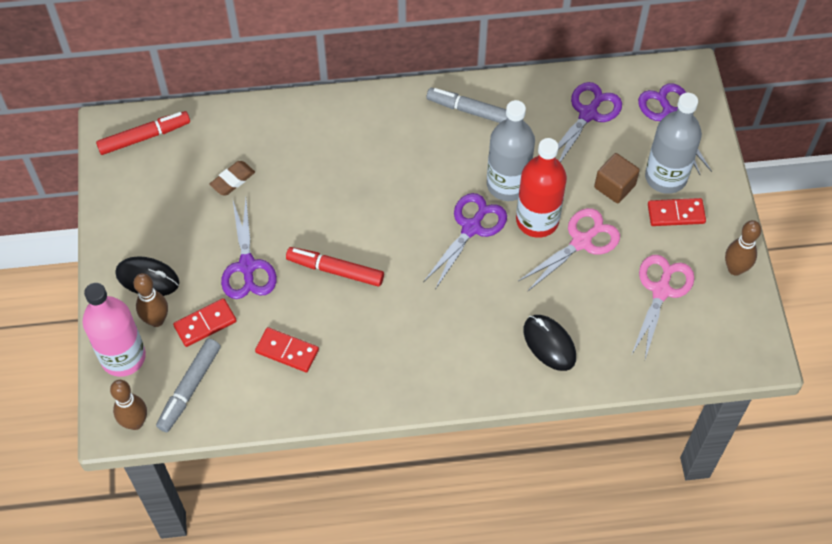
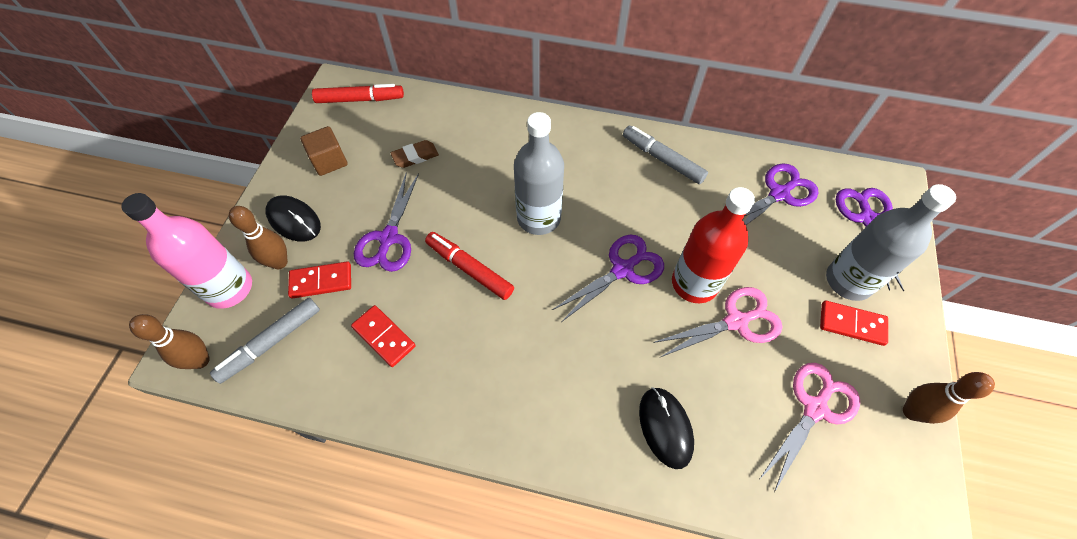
camera: 20 degrees right, 0 degrees up
grey bottle [487,100,535,201] -> grey bottle moved to [514,112,564,235]
brown cube [594,153,640,203] -> brown cube moved to [300,126,348,176]

